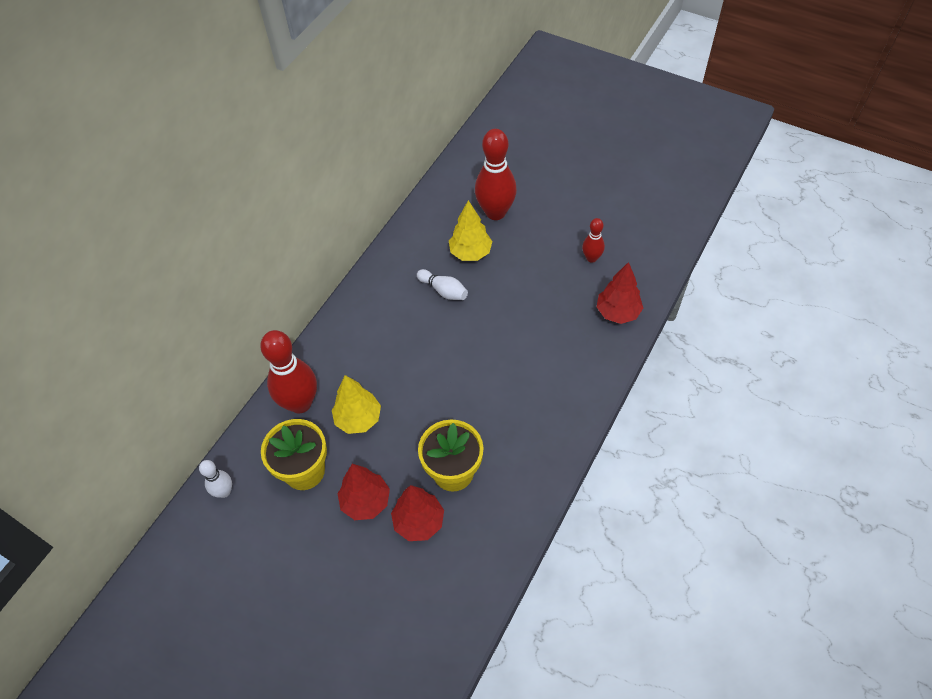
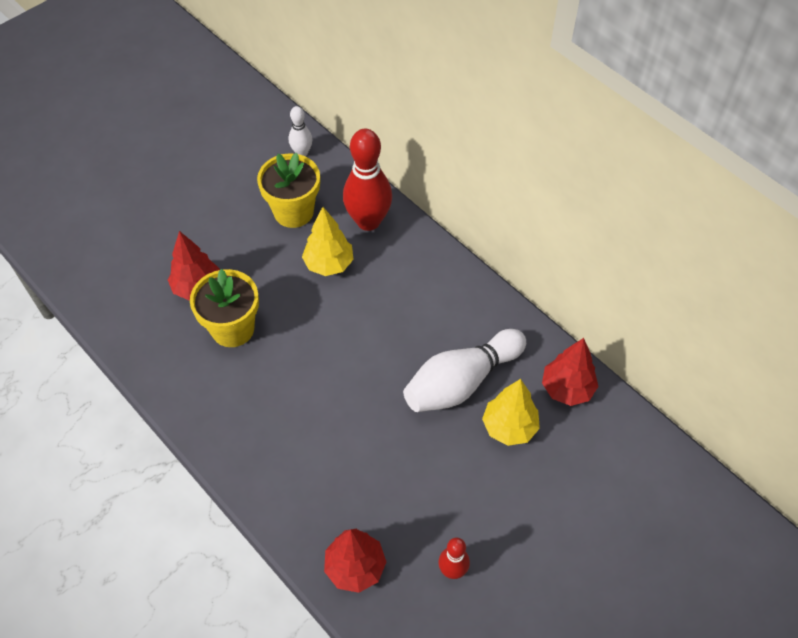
camera: 105 degrees right, 0 degrees up
red tree [338,464,390,520] -> red tree moved to [542,338,599,406]
white bowling pin [417,269,468,300] -> white bowling pin [403,329,526,412], size x1.94
red bowling pin [475,129,517,220] -> none

